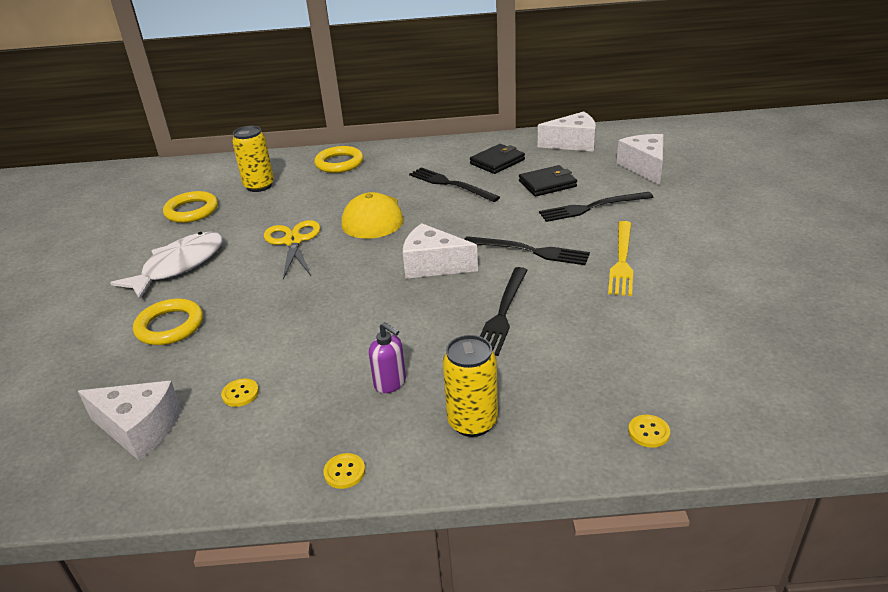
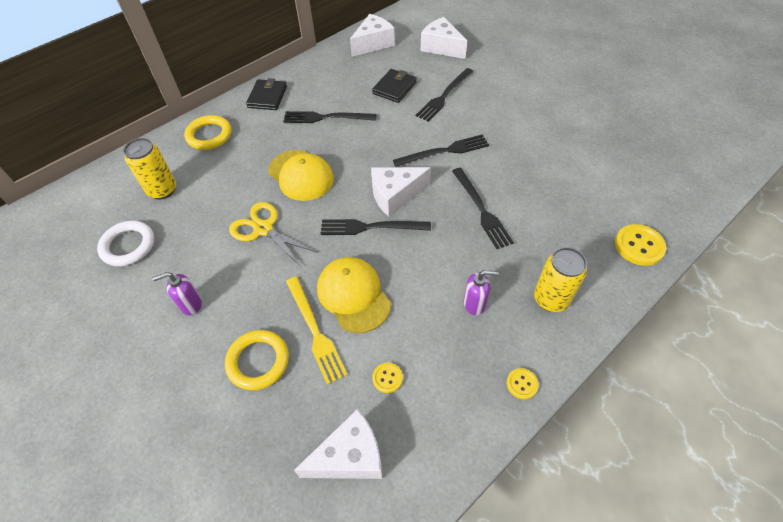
camera: 40 degrees left, 20 degrees up
white fish [110,232,223,299] -> purple soap dispenser [153,272,202,315]
yellow ring [163,191,218,223] -> white ring [97,221,154,266]
black wallet [470,144,525,174] -> black wallet moved to [246,78,287,110]
yellow fork [608,221,633,296] -> yellow fork moved to [286,277,347,385]
yellow button [628,415,670,448] -> yellow button [615,224,666,266], size x1.80
none -> yellow cap [317,257,391,333]
none -> black fork [321,219,431,235]

